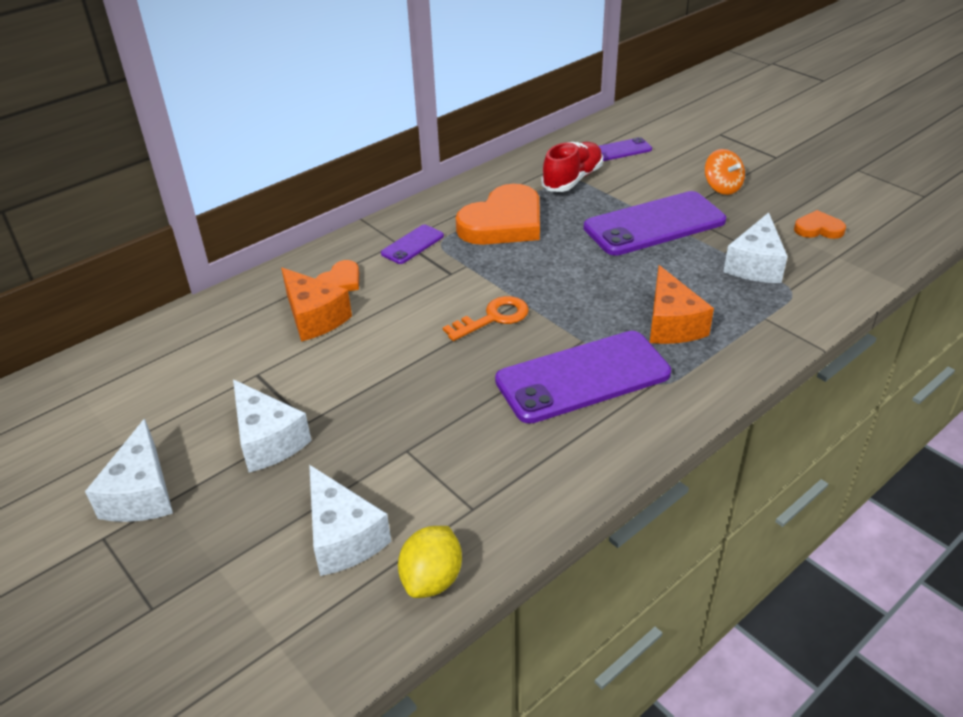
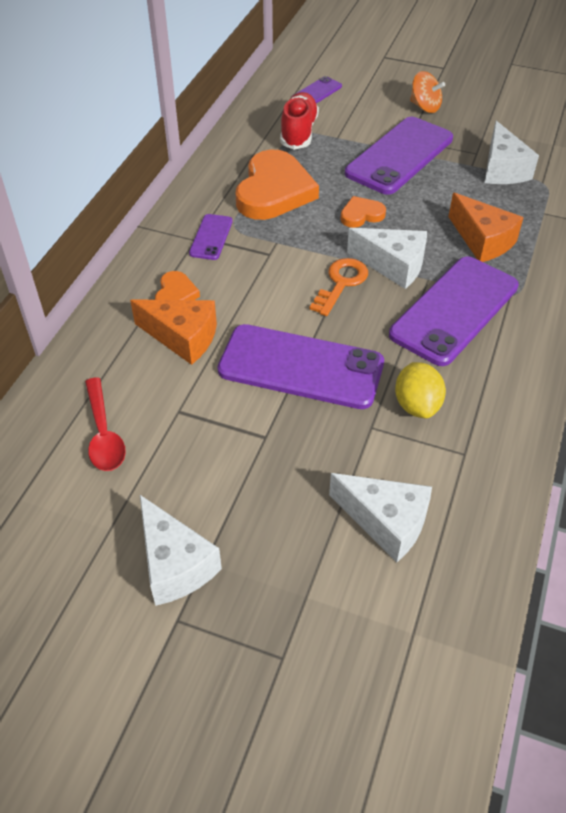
camera: 30 degrees left, 10 degrees up
white cheese [233,379,312,473] -> white cheese moved to [347,228,427,289]
yellow lemon [398,526,462,598] -> yellow lemon moved to [395,362,446,418]
orange heart [794,210,846,239] -> orange heart moved to [340,196,386,228]
none -> red spoon [85,377,126,471]
none -> purple phone [217,324,384,409]

